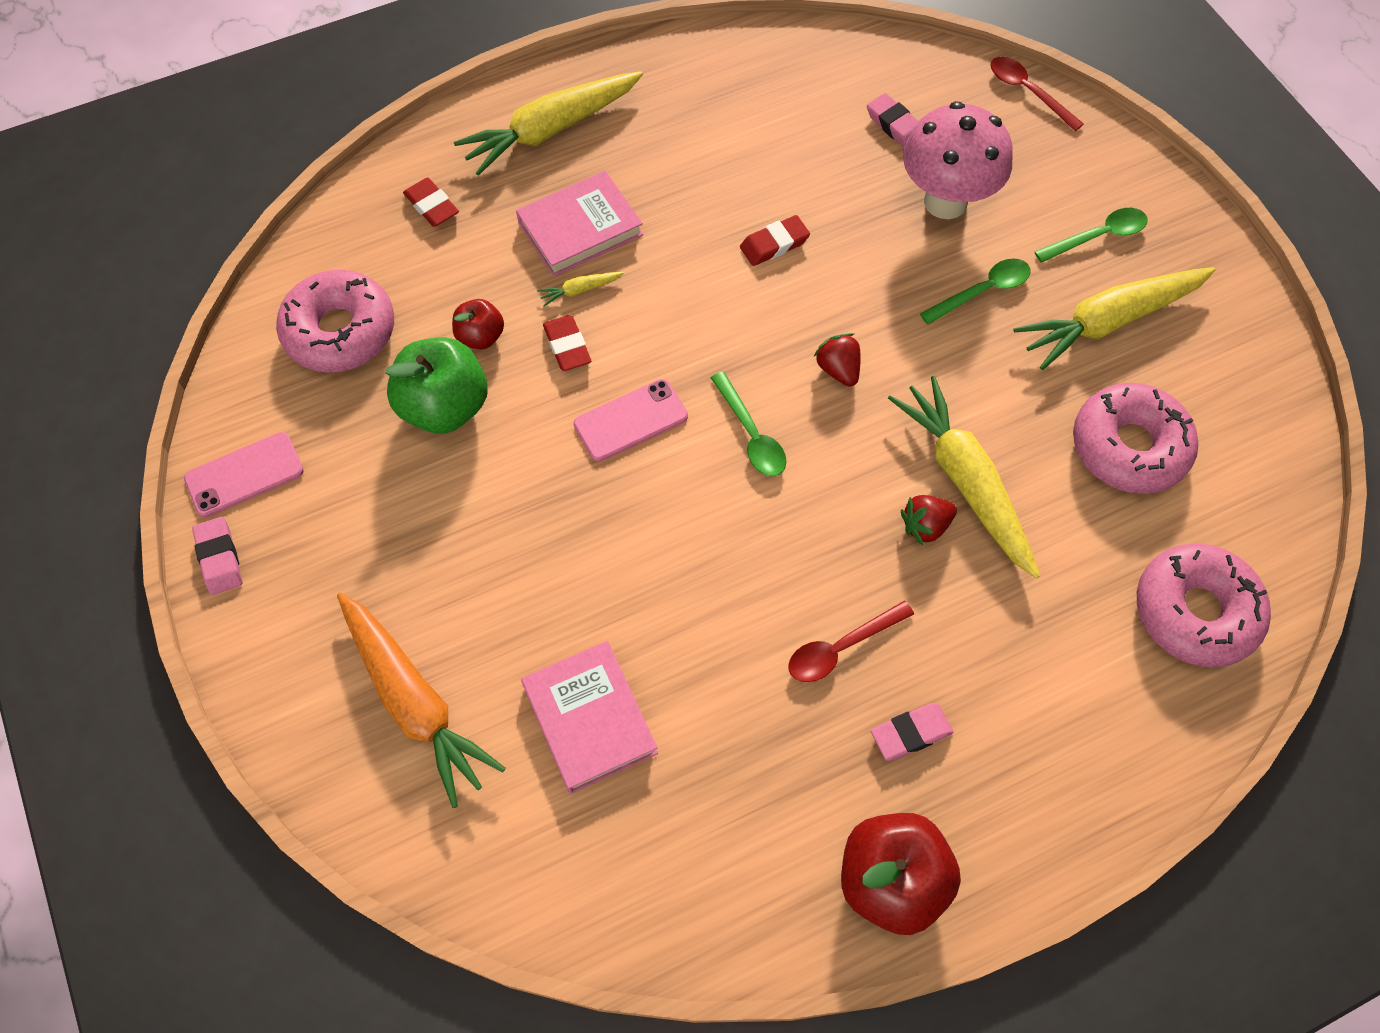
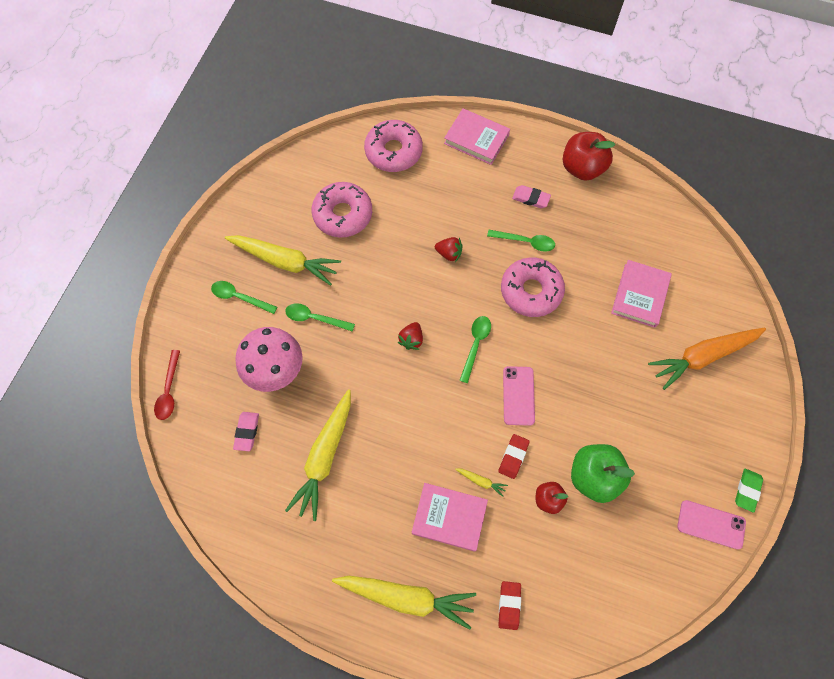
camera: 135 degrees left, 5 degrees up
pink eraser [192,517,242,595] -> green eraser [735,469,763,513]
pink donut [276,270,394,373] -> pink donut moved to [501,257,565,317]
orange carrot [337,593,506,808] -> orange carrot turned 120 degrees counterclockwise [648,328,766,390]
pink phone [573,379,688,462] -> pink phone turned 75 degrees clockwise [503,366,535,426]
red eraser [740,215,810,266] -> none
red spoon [788,601,914,682] -> green spoon [487,230,555,252]
yellow carrot [888,376,1040,579] -> yellow carrot moved to [285,389,351,521]
none -> pink book [444,108,510,165]

